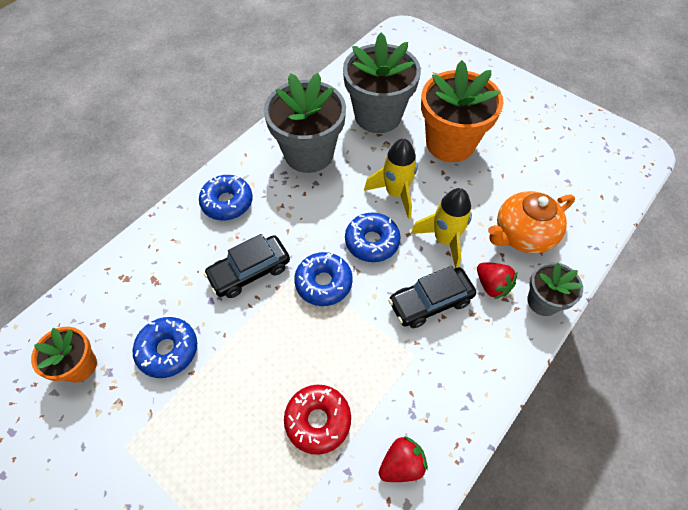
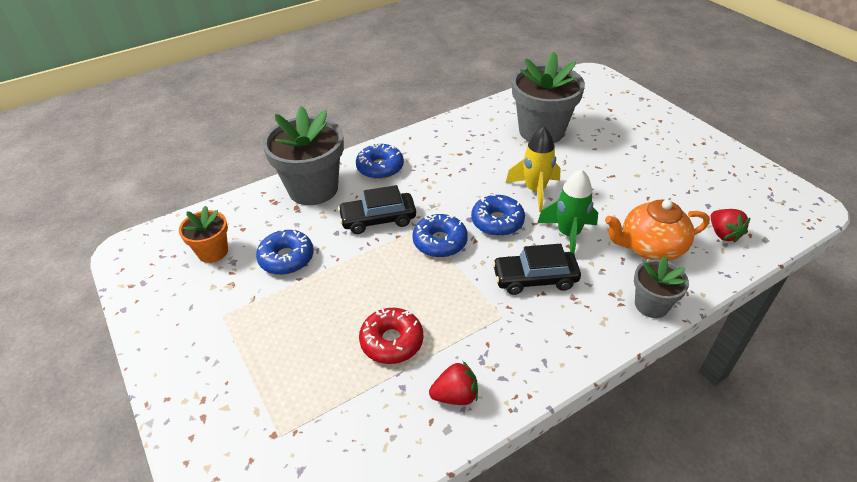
camera: 20 degrees right, 15 degrees down
grey flower pot [264,73,346,173] -> grey flower pot moved to [262,106,344,205]
yellow rocket [411,188,472,268] -> green rocket [537,169,598,254]
orange flower pot [421,60,503,162] -> none
red strawberry [477,262,517,299] -> red strawberry moved to [711,209,750,243]

